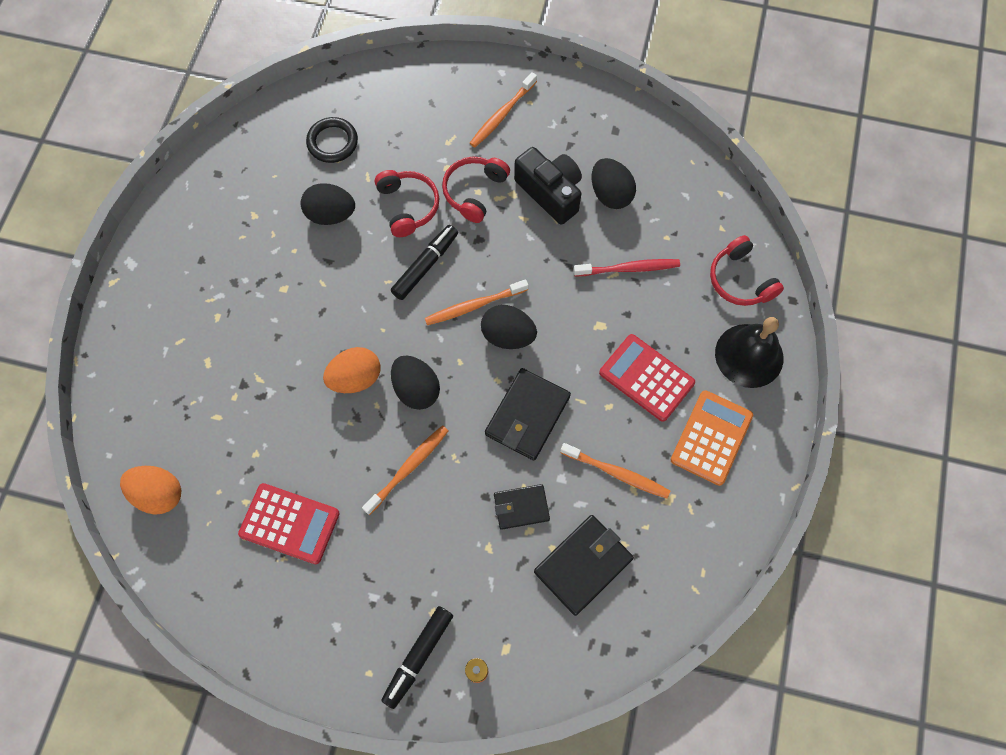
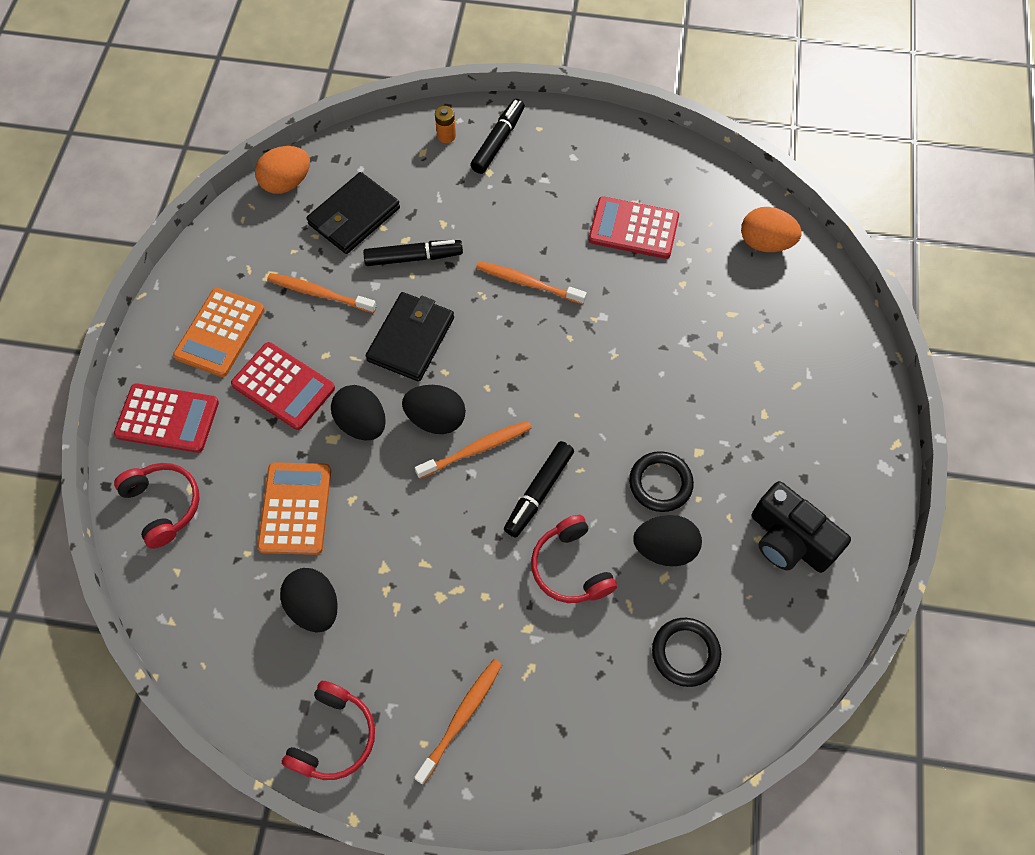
camera: 175 degrees right, 5 degrees down
orange egg [323,347,381,393] -> orange egg moved to [255,146,310,194]
orange toothbrush [362,425,449,515] -> orange toothbrush turned 75 degrees clockwise [476,261,587,304]
black egg [391,356,440,410] -> black egg moved to [331,385,386,440]
red headphones [442,157,510,223] -> red headphones moved to [282,681,375,780]
black wallet [494,484,550,530] -> black marker [363,240,463,266]
black camera [514,147,582,225] -> black camera moved to [752,481,851,573]
red toothbrush [573,259,680,276] -> orange calculator [257,462,331,555]
black bell [715,317,783,388] -> red calculator [114,383,219,453]
none -> black ring [629,451,694,512]

